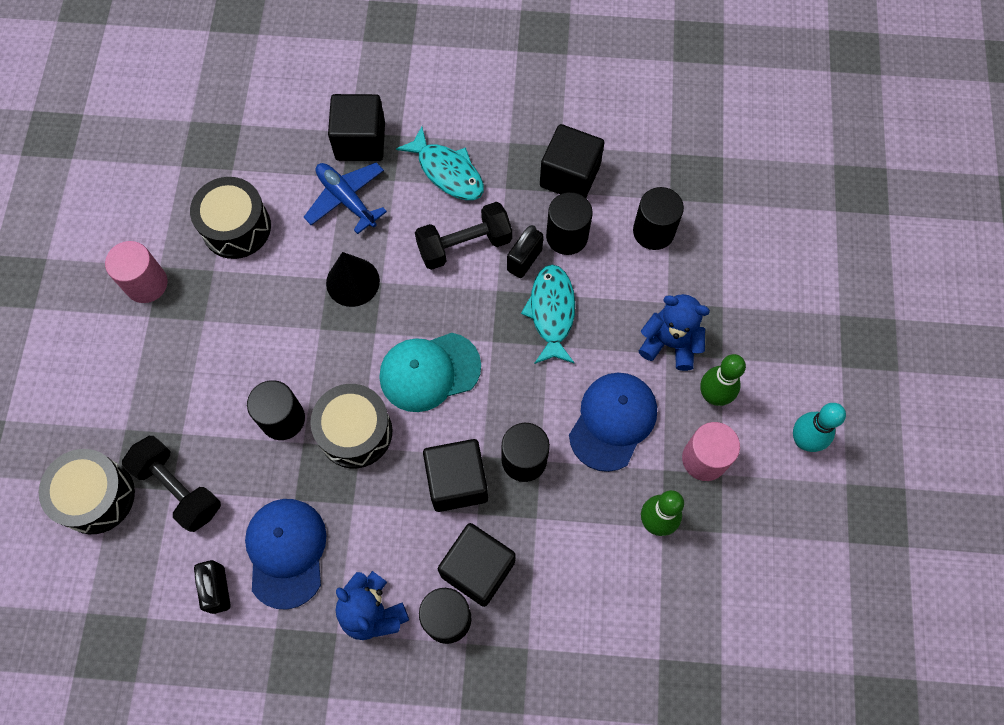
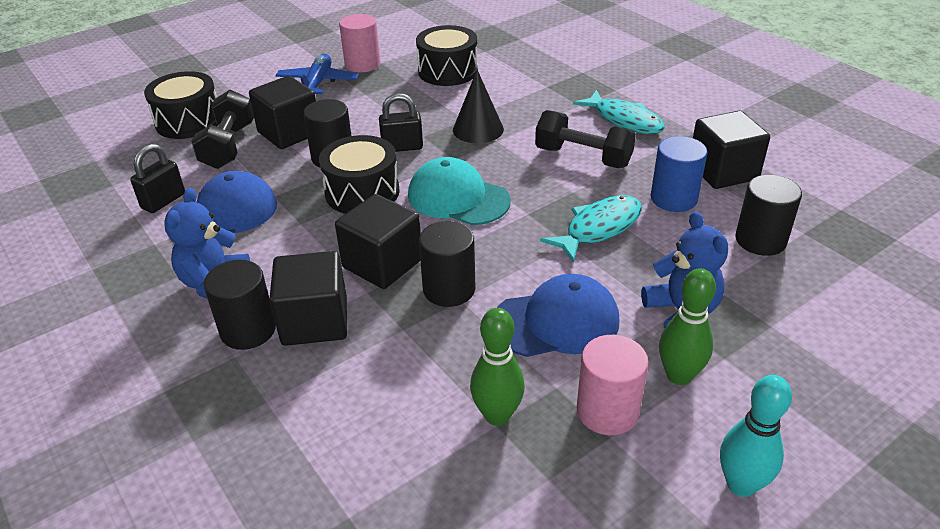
camera: 50 degrees right, 30 degrees down
blue plane [304,162,387,234] -> blue plane moved to [275,54,359,94]
black cube [328,94,385,161] -> black cube moved to [249,76,316,149]
turquoise fish [396,126,484,200] -> turquoise fish turned 45 degrees counterclockwise [573,90,665,134]
black padlock [507,225,543,278] -> black padlock moved to [379,93,423,152]
black cylinder [546,192,593,255] -> blue cylinder [651,136,707,212]

